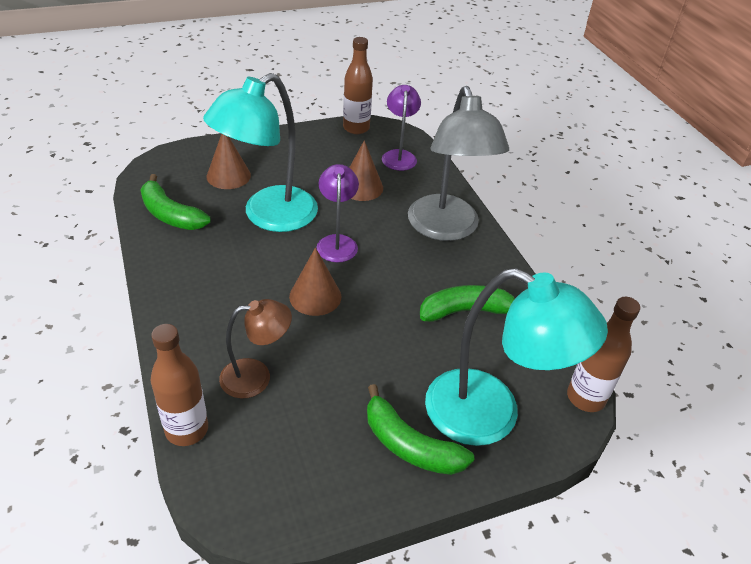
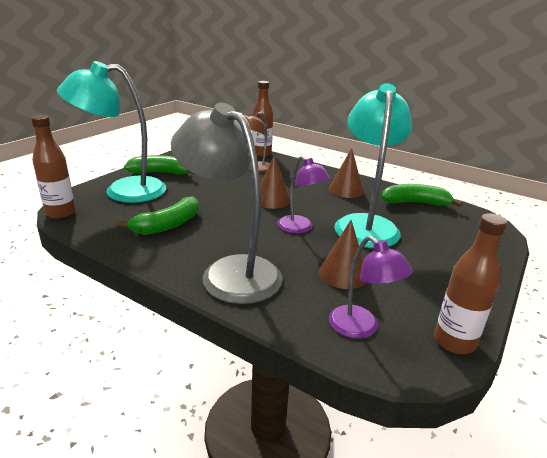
camera: 145 degrees right, 15 degrees down
brown cone [207,134,251,189] -> brown cone moved to [329,148,364,198]

